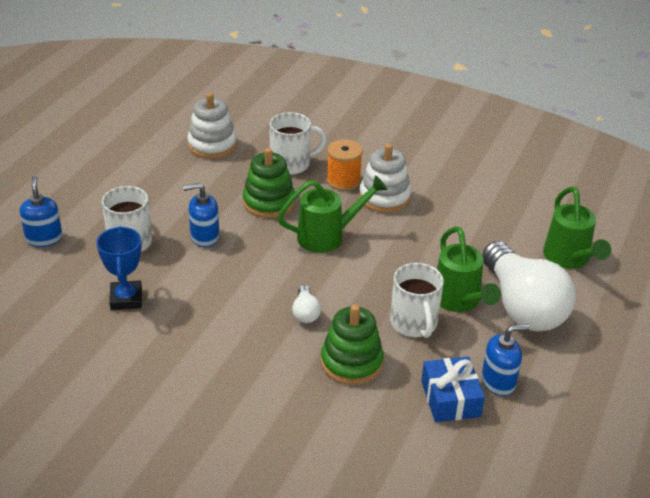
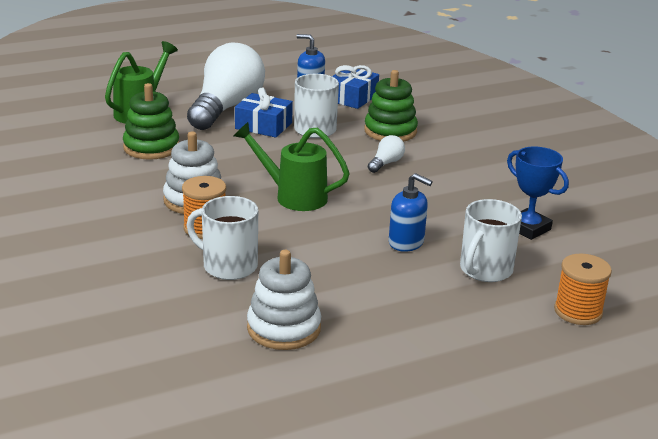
camera: 140 degrees left, 10 degrees down
blue soap dispenser [20,176,62,247] -> orange spool [554,254,612,325]
blue trophy [96,226,142,310] -> blue trophy turned 75 degrees counterclockwise [507,146,569,240]
green stacking toy [243,148,295,218] -> green stacking toy moved to [123,83,179,160]
green watering can [437,226,501,312] -> blue gift [235,87,293,138]

